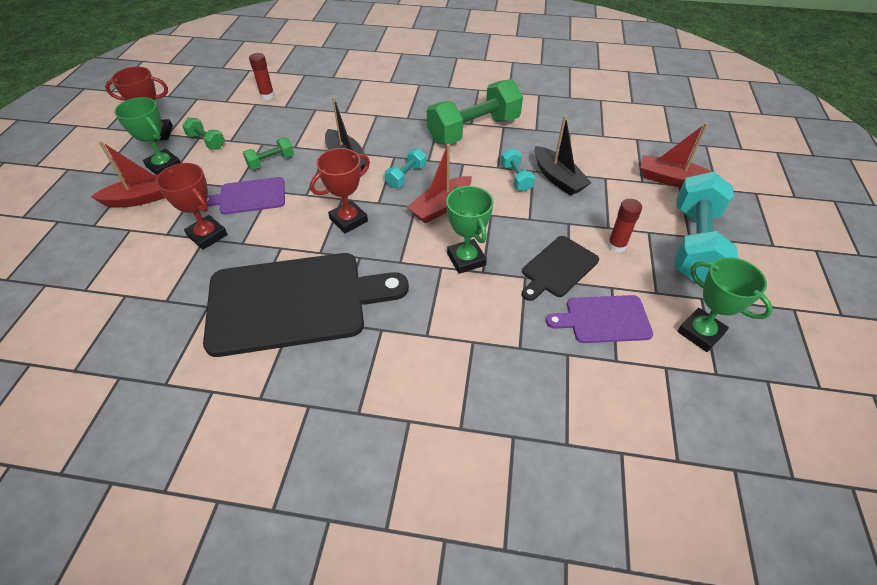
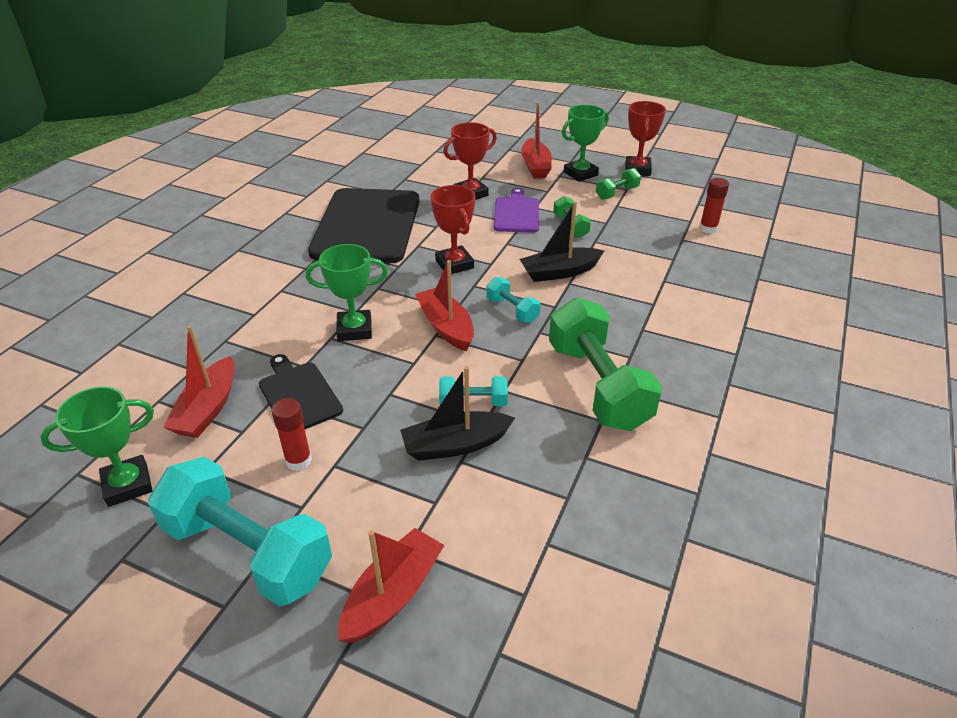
camera: 105 degrees right, 10 degrees down
purple cutting board [546,295,653,343] -> red boat [163,325,235,438]

